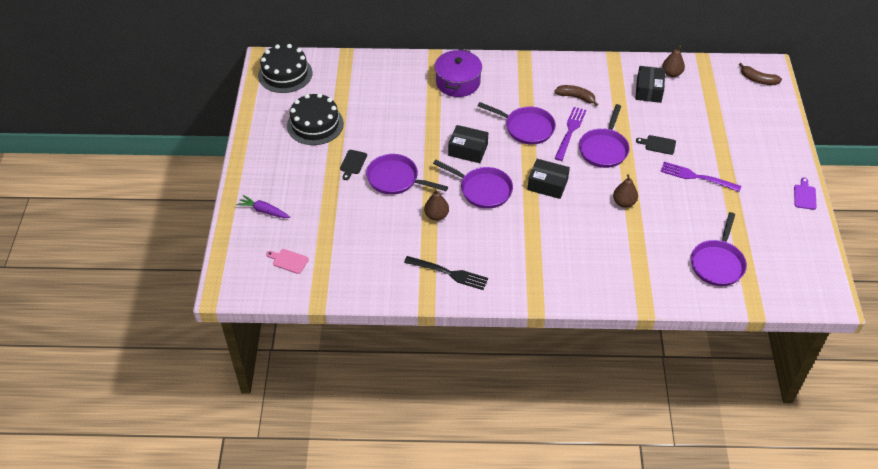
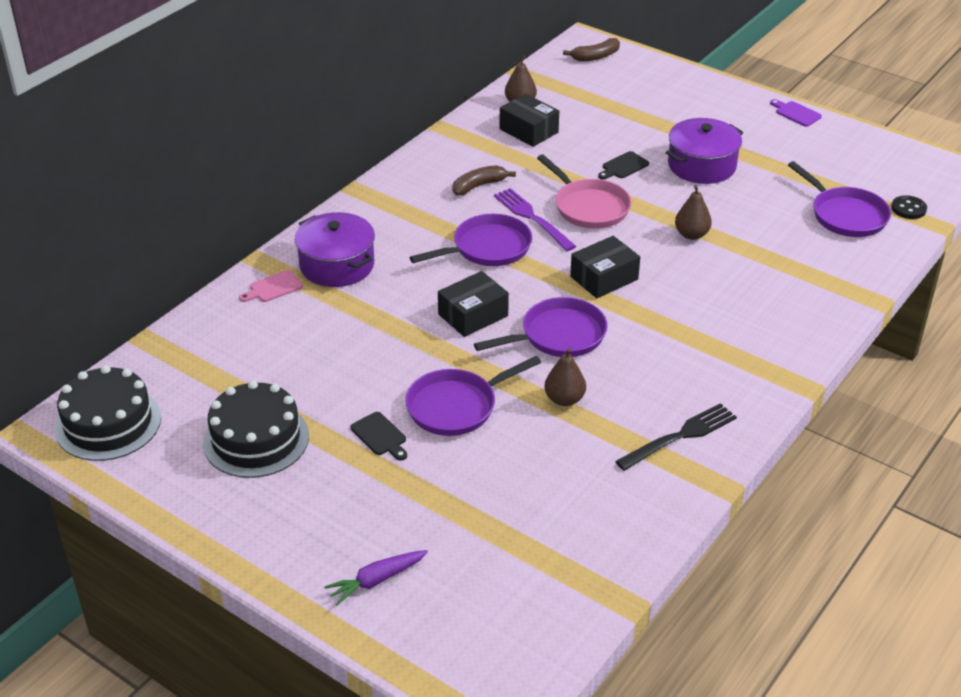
camera: 55 degrees left, 10 degrees down
pink cutting board [266,249,309,274] -> pink cutting board moved to [239,270,303,302]
purple pan [579,104,630,168] -> pink pan [537,154,632,229]
purple fork [660,162,741,192] -> purple pot [666,118,743,184]
none -> black button [891,195,927,219]

